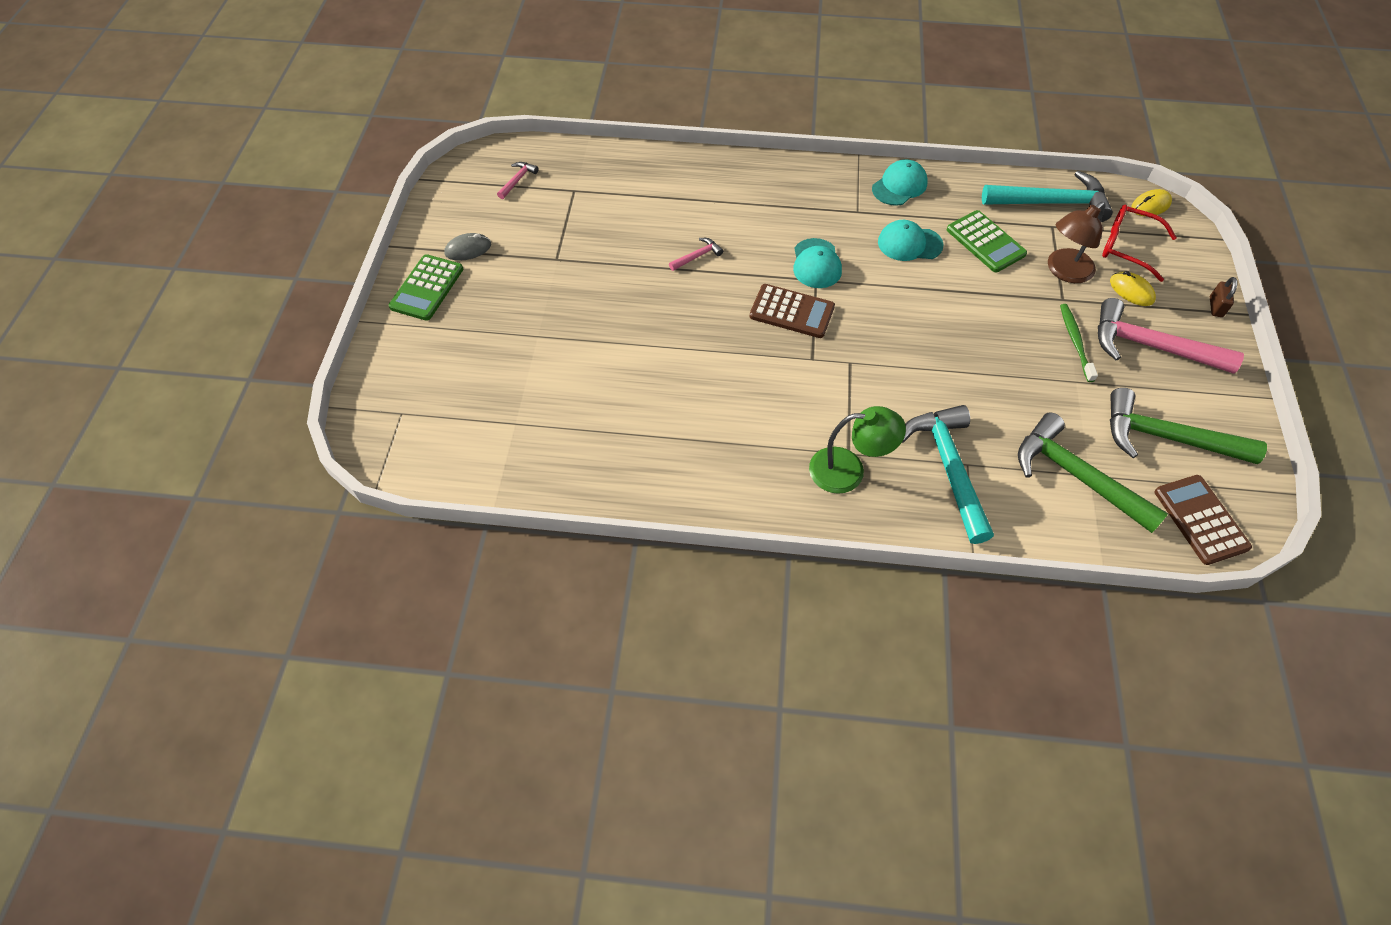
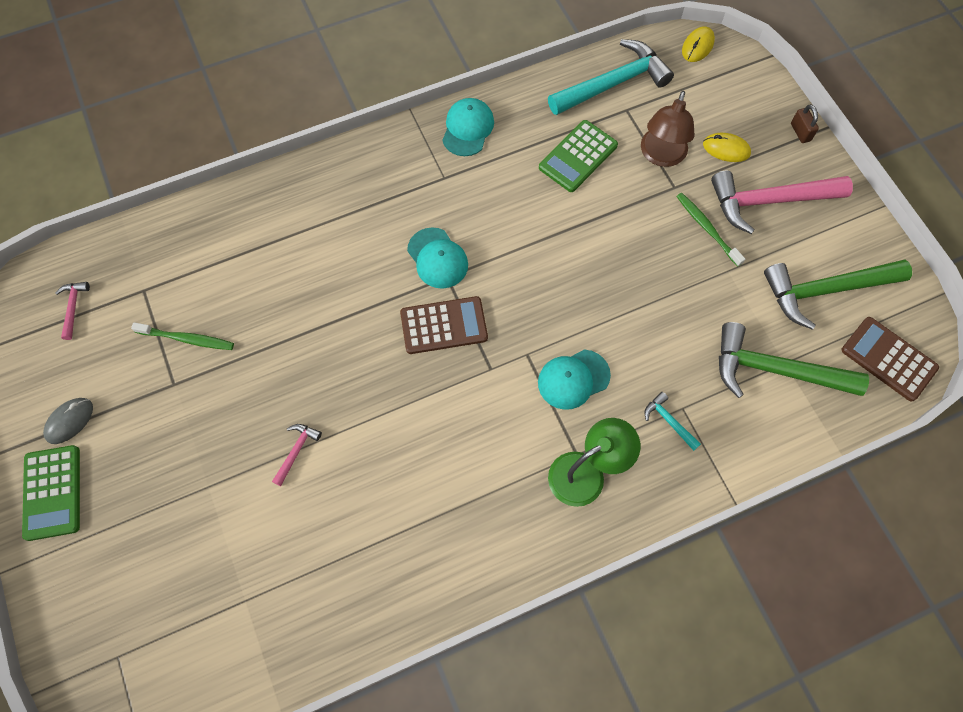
camera: 30 degrees left, 10 degrees up
pink hammer [669,238,723,271] -> pink hammer moved to [272,424,322,486]
turquoise cap [878,220,944,261] -> turquoise cap moved to [538,350,611,410]
turquoise hammer [902,405,994,544] -> turquoise hammer [645,392,701,451], size x0.44
green calculator [947,210,1027,272] -> green calculator turned 105 degrees clockwise [539,120,618,192]
red glasses [1102,205,1177,282] -> none
none -> green toothbrush [131,322,234,350]

